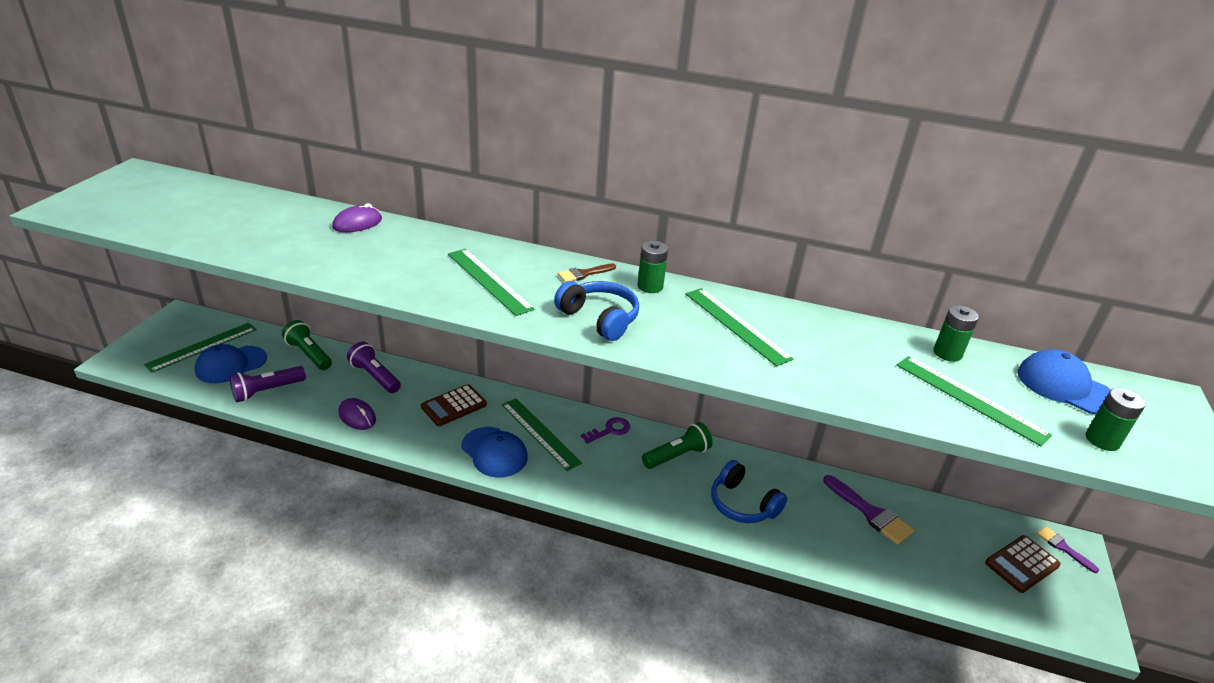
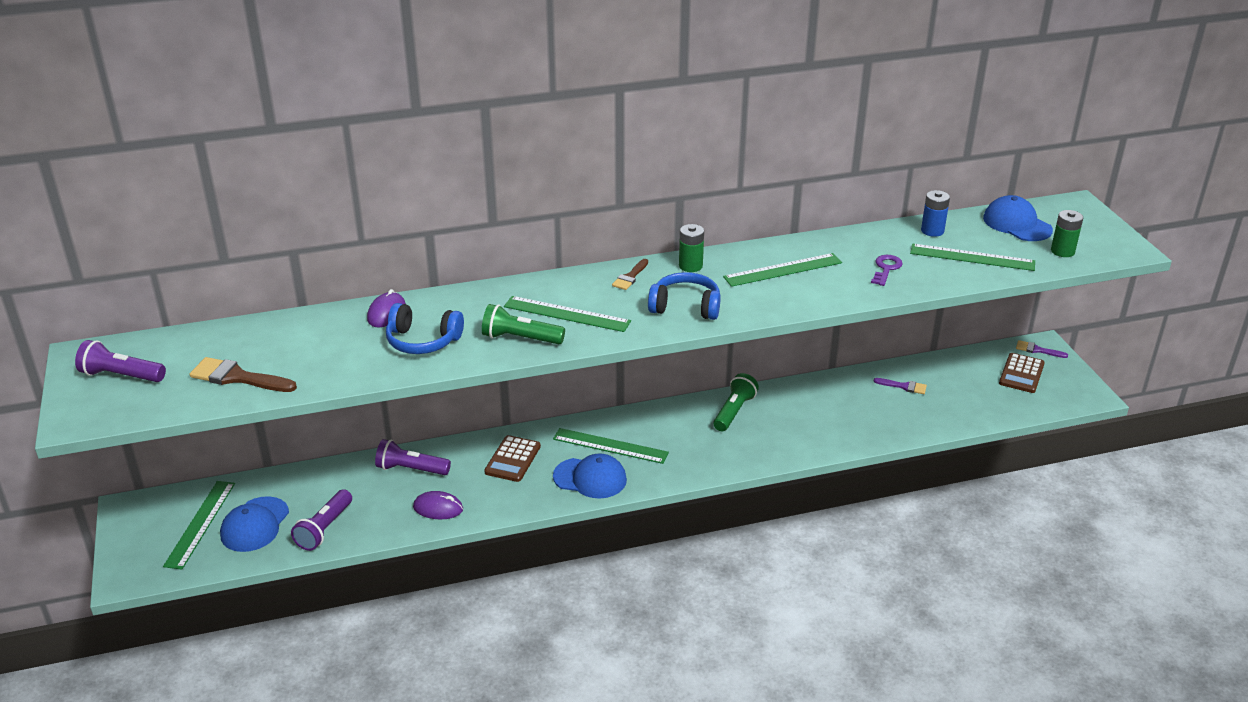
camera: 30 degrees left, 0 degrees up
green flashlight [282,320,332,370] -> green flashlight moved to [482,304,565,344]
purple key [581,417,630,444] -> purple key moved to [871,255,903,286]
green ruler [685,288,793,366] -> green ruler turned 45 degrees counterclockwise [723,253,842,287]
blue headphones [711,460,787,523] -> blue headphones moved to [386,303,464,354]
purple brush [823,475,914,545] -> purple brush [873,378,927,394], size x0.59
green battery [934,305,979,362] -> blue battery [921,190,950,237]
blue cap [1018,349,1111,414] -> blue cap turned 45 degrees clockwise [983,195,1053,241]
none -> purple flashlight [75,340,166,382]
none -> brown brush [190,357,297,392]

